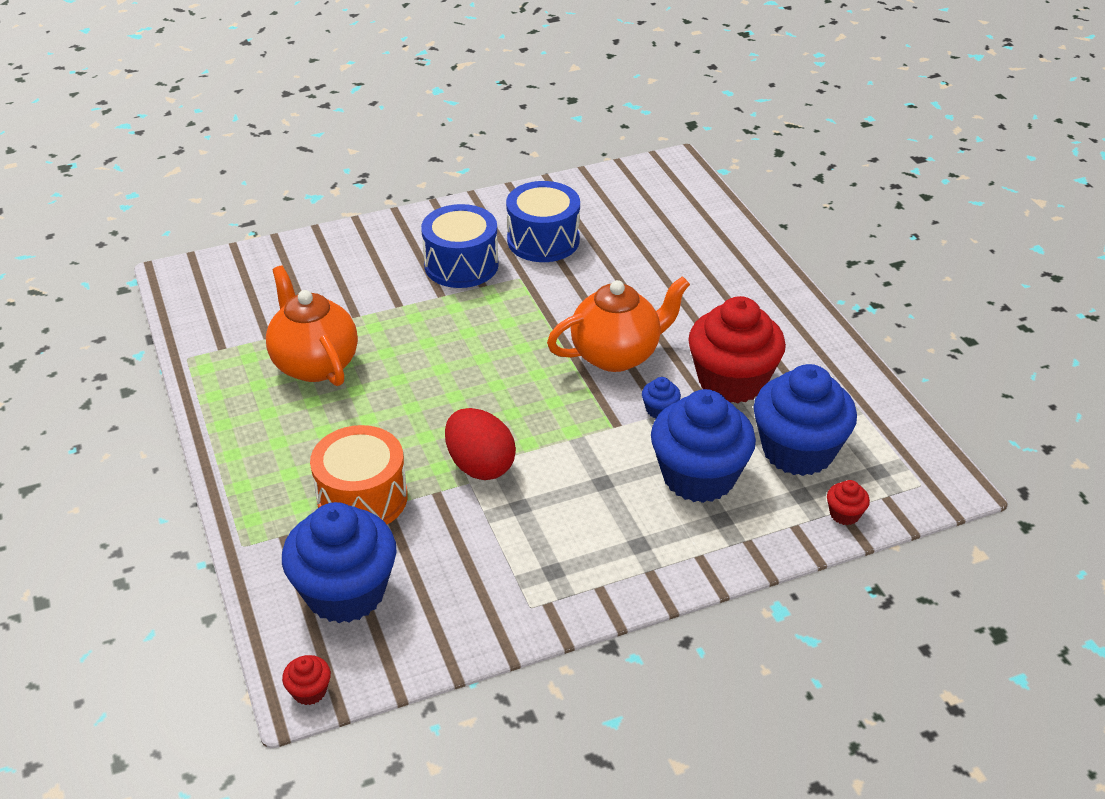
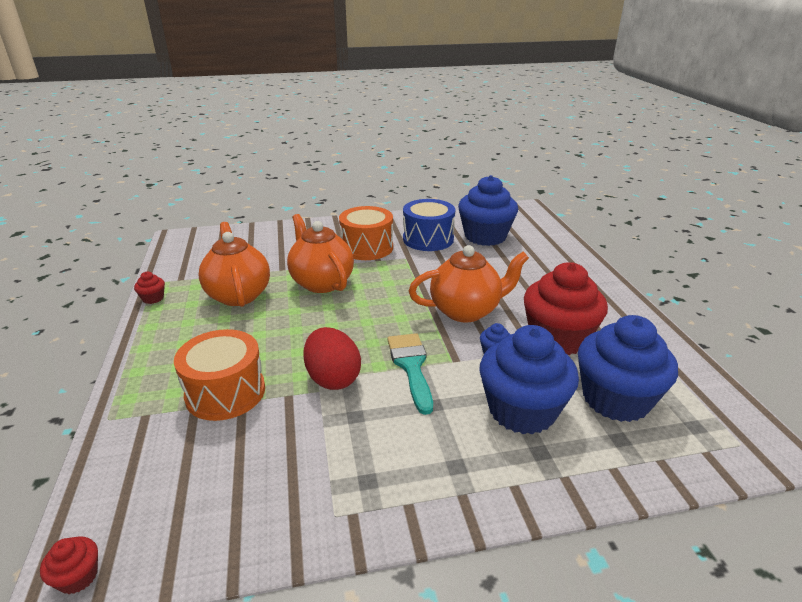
camera: 10 degrees right, 10 degrees down
blue cupcake [282,502,397,623] -> blue cupcake moved to [458,175,518,246]
blue drum [421,204,499,288] -> orange drum [339,206,393,260]
red cupcake [827,480,870,525] -> red cupcake moved to [134,272,165,304]
none -> orange teapot [287,214,354,293]
none -> turquoise brush [387,333,433,415]

